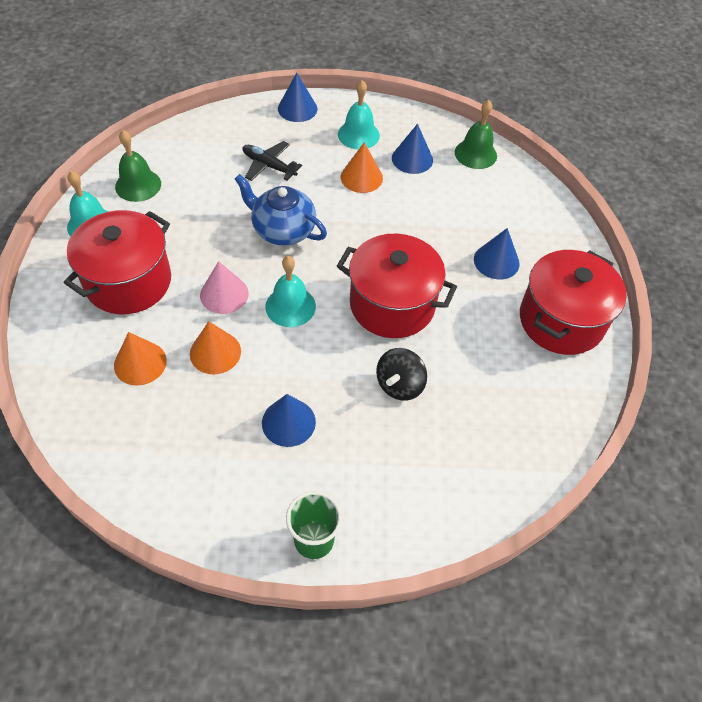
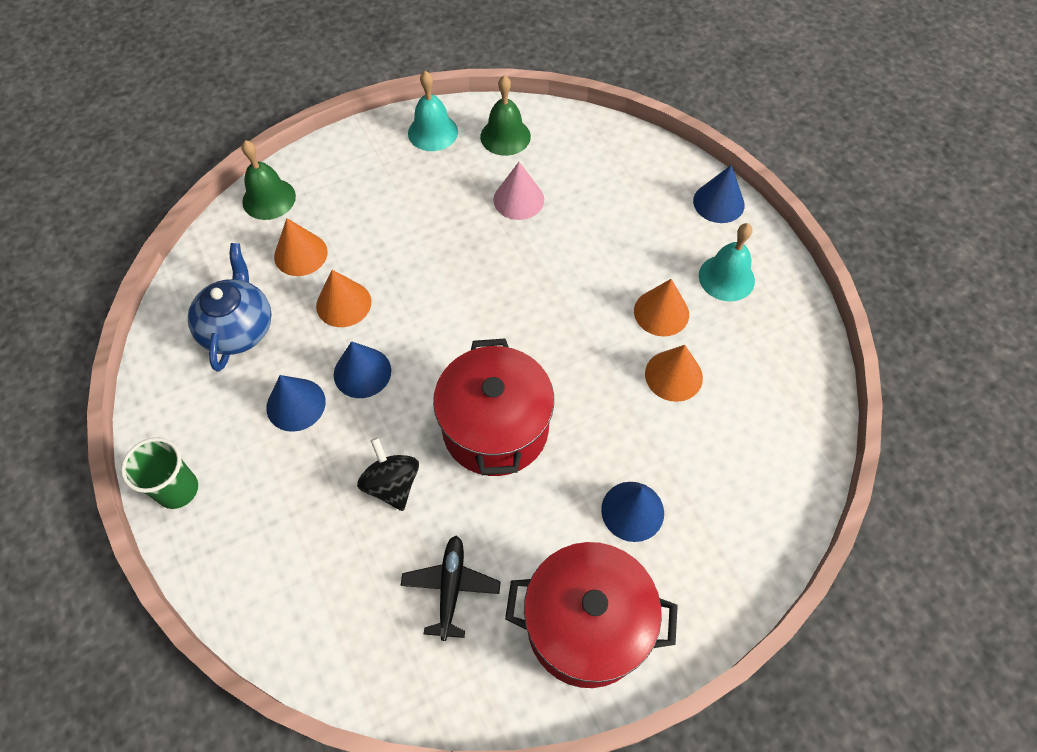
camera: 65 degrees right, 5 degrees up
red pot [64,210,171,314] -> none
pink cone [200,261,249,314] -> pink cone moved to [493,162,544,220]
blue teapot [235,174,327,245] -> blue teapot moved to [188,243,272,372]
black plane [243,141,302,181] -> black plane moved to [400,535,501,641]
turquoise bell [265,256,316,327] -> none
black spinning top [376,348,427,401] -> black spinning top turned 60 degrees clockwise [357,438,419,511]
blue cone [392,124,433,174] -> blue cone moved to [334,341,391,398]
green bell [455,100,497,169] -> green bell moved to [241,140,296,220]
none -> orange cone [645,345,703,402]

